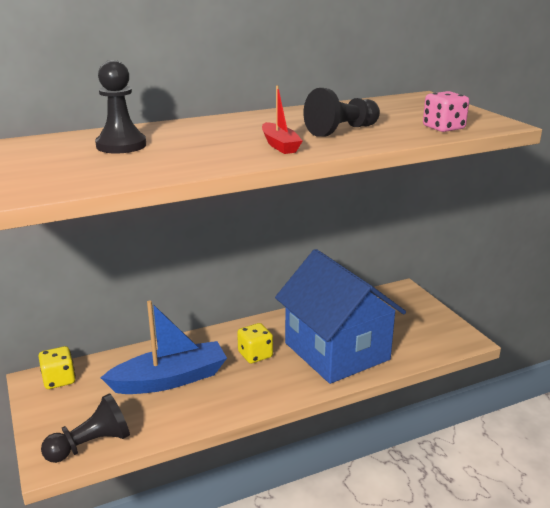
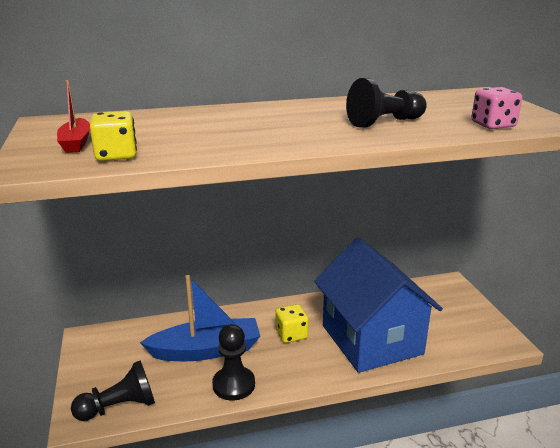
camera: 10 degrees right, 0 degrees up
yellow dice [38,346,76,389] -> yellow dice moved to [90,111,137,161]
black pawn [95,60,146,154] -> black pawn moved to [212,324,255,401]
red boat [262,85,303,154] -> red boat moved to [57,80,90,153]

